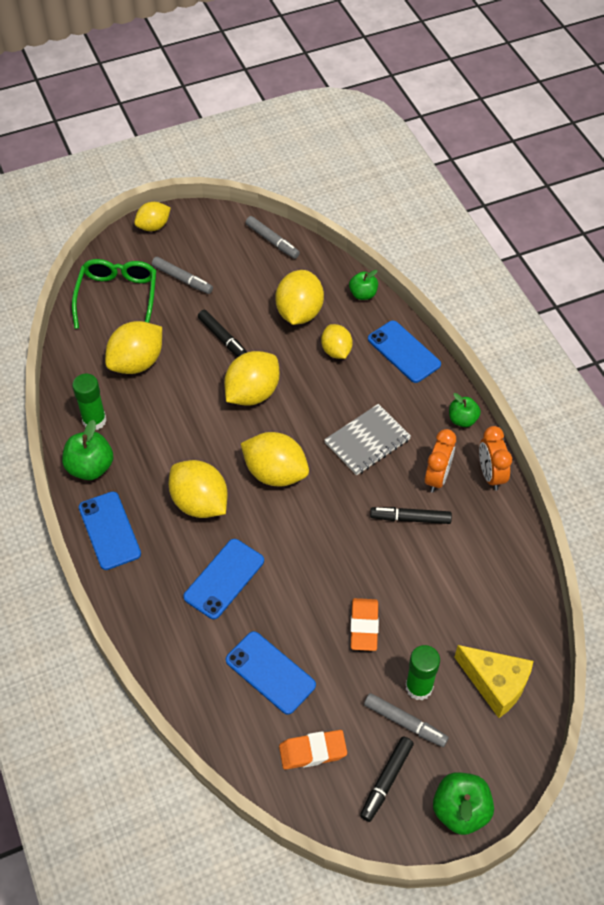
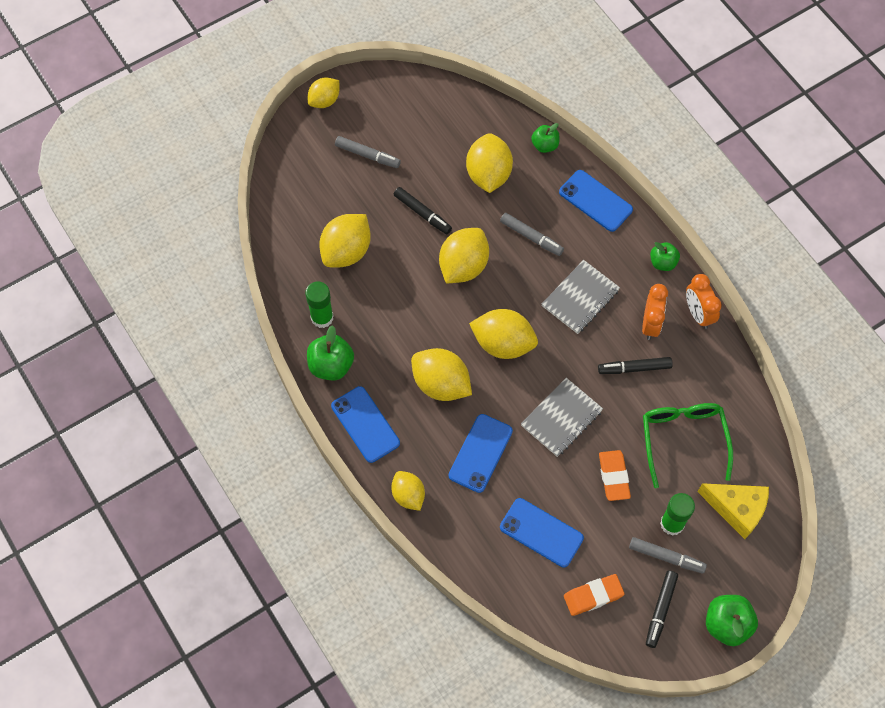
camera: 10 degrees left, 10 degrees up
green glasses [72,259,156,329] -> green glasses moved to [643,403,733,488]
grey marker [245,216,300,259] -> grey marker moved to [500,213,564,256]
yellow lemon [321,324,353,359] -> yellow lemon moved to [391,471,425,511]
none -> grey notebook [521,378,603,457]

